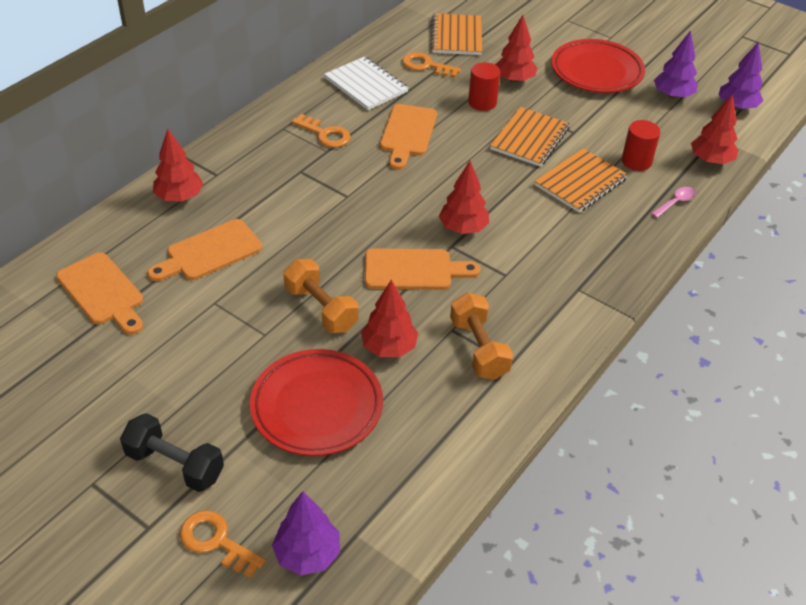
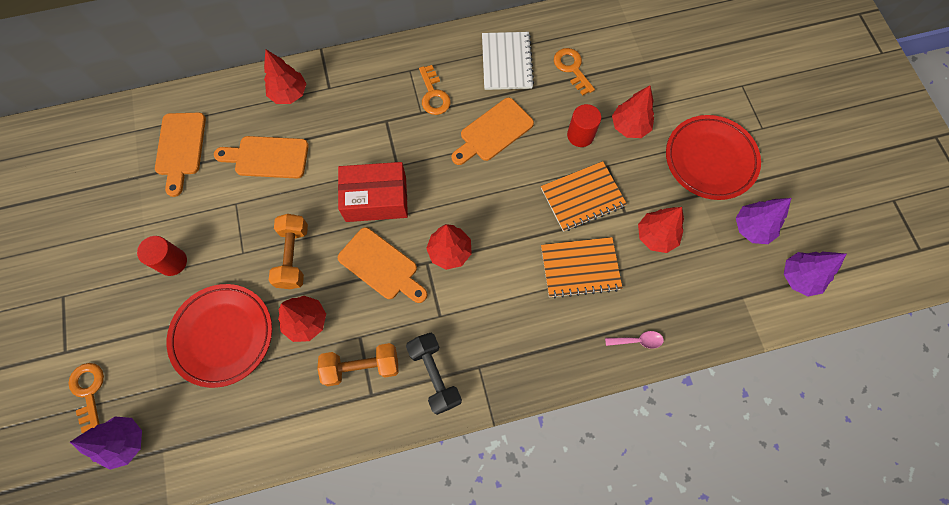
camera: 40 degrees right, 25 degrees up
black dumbbell [120,413,224,492] -> black dumbbell moved to [406,333,462,415]
orange notebook [430,13,482,55] -> none
orange dumbbell [450,292,513,380] -> orange dumbbell turned 60 degrees clockwise [317,343,399,386]
red cylinder [622,120,660,171] -> red cylinder moved to [137,236,187,276]
red tree [691,95,738,164] -> red tree moved to [638,207,684,253]
none -> red box [338,162,408,222]

